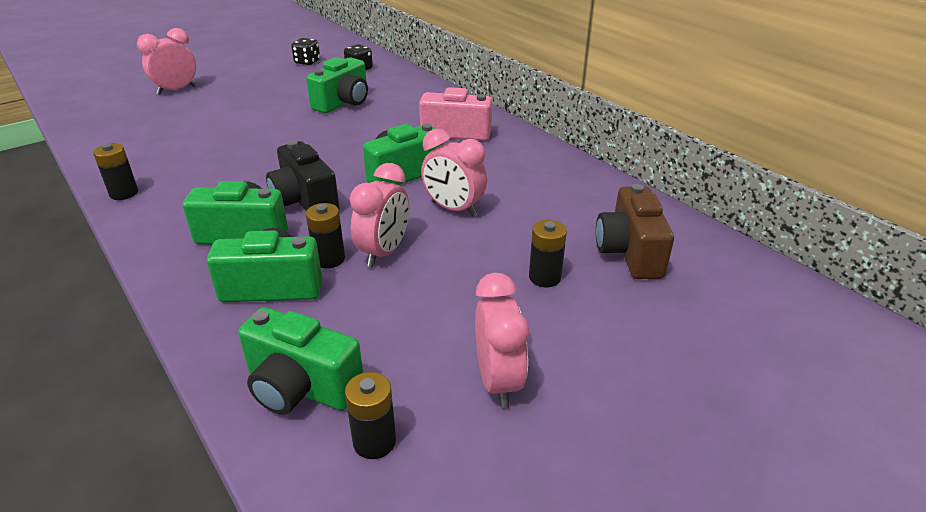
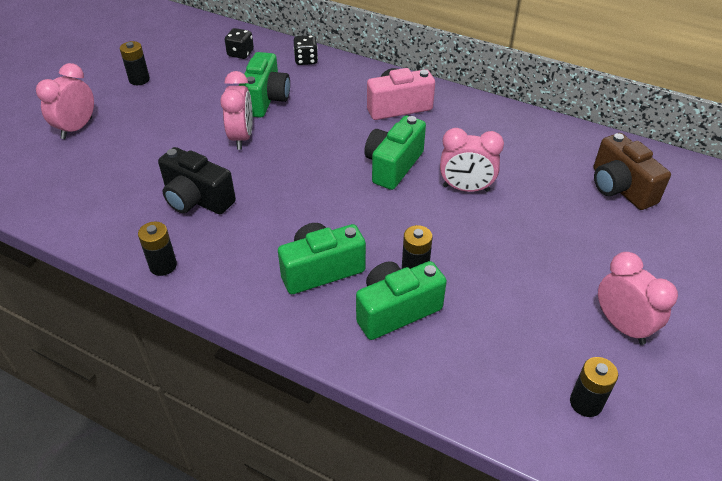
camera: 25 degrees left, 10 degrees up
green camera [238,307,363,415] -> none
black camera [266,140,340,211] -> black camera moved to [158,147,236,214]
black dice [291,38,320,65] -> black dice moved to [294,35,318,65]
pink clock [350,163,409,267] -> pink clock moved to [220,71,253,150]
black battery [529,220,567,287] -> black battery moved to [120,41,150,85]

